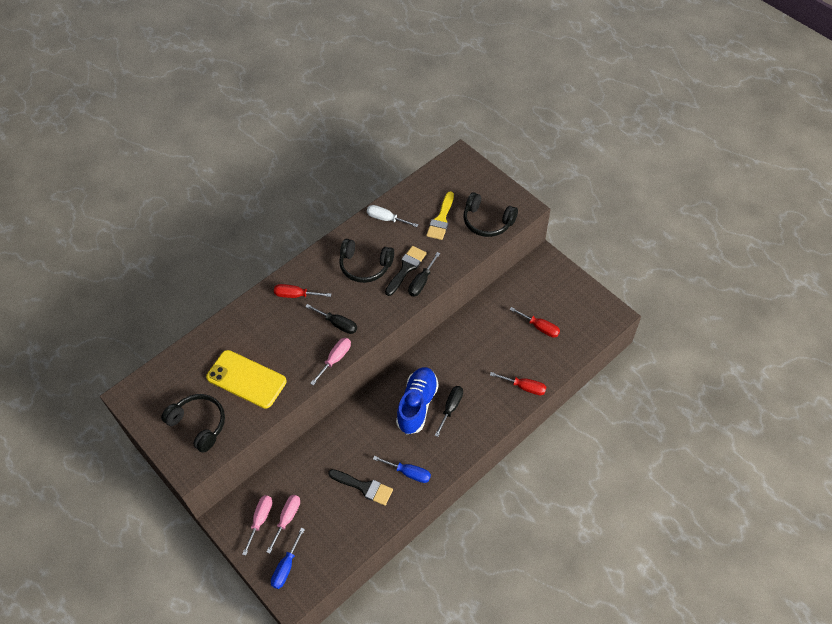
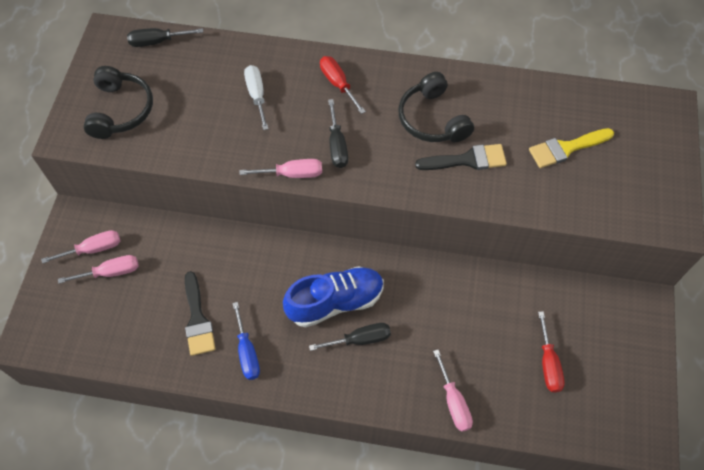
camera: 50 degrees right, 5 degrees up
yellow phone [206,350,286,409] -> none
blue screwdriver [271,528,305,589] -> none
white screwdriver [367,205,419,227] -> white screwdriver moved to [244,65,268,130]
black screwdriver [408,252,440,297] -> black screwdriver moved to [127,28,203,47]
black headphones [463,192,518,237] -> none
red screwdriver [490,372,546,395] -> pink screwdriver [433,350,473,432]

